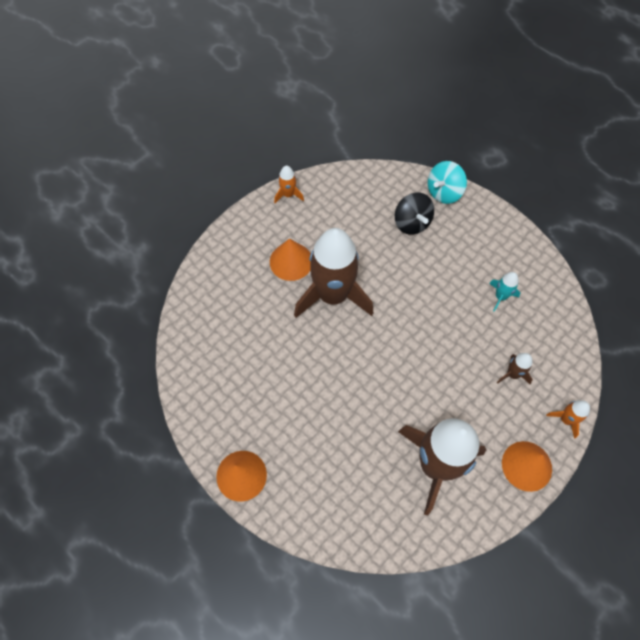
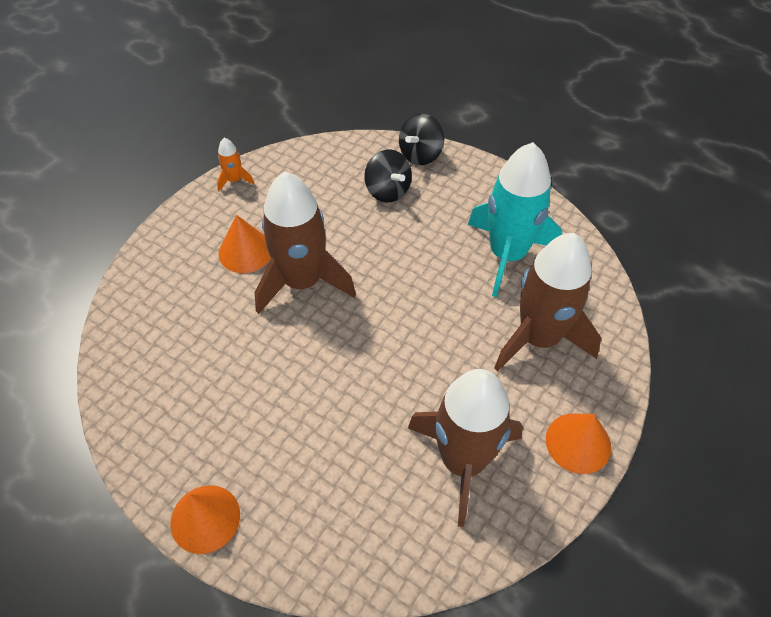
camera: 10 degrees left, 10 degrees down
turquoise spinning top [428,161,467,204] -> black spinning top [399,114,444,165]
turquoise rocket [489,272,520,312] -> turquoise rocket [468,142,562,297], size x2.44
brown rocket [497,353,533,384] -> brown rocket [494,233,601,372], size x2.44
orange rocket [546,400,590,439] -> none

